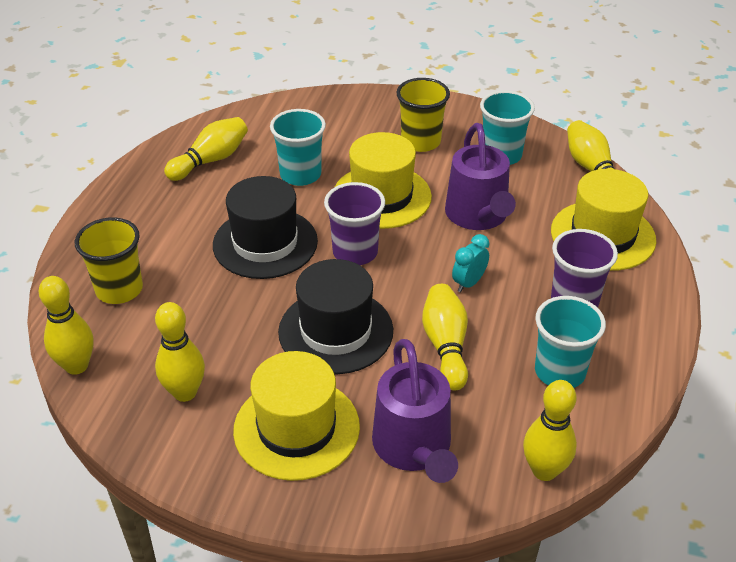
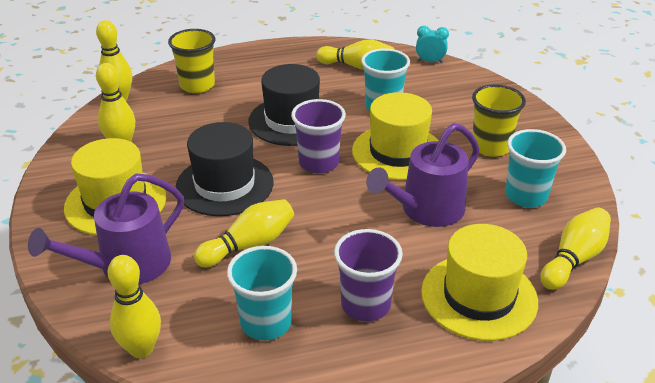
camera: 60 degrees right, 5 degrees down
turquoise clock [452,234,489,292] -> turquoise clock moved to [416,26,449,63]

